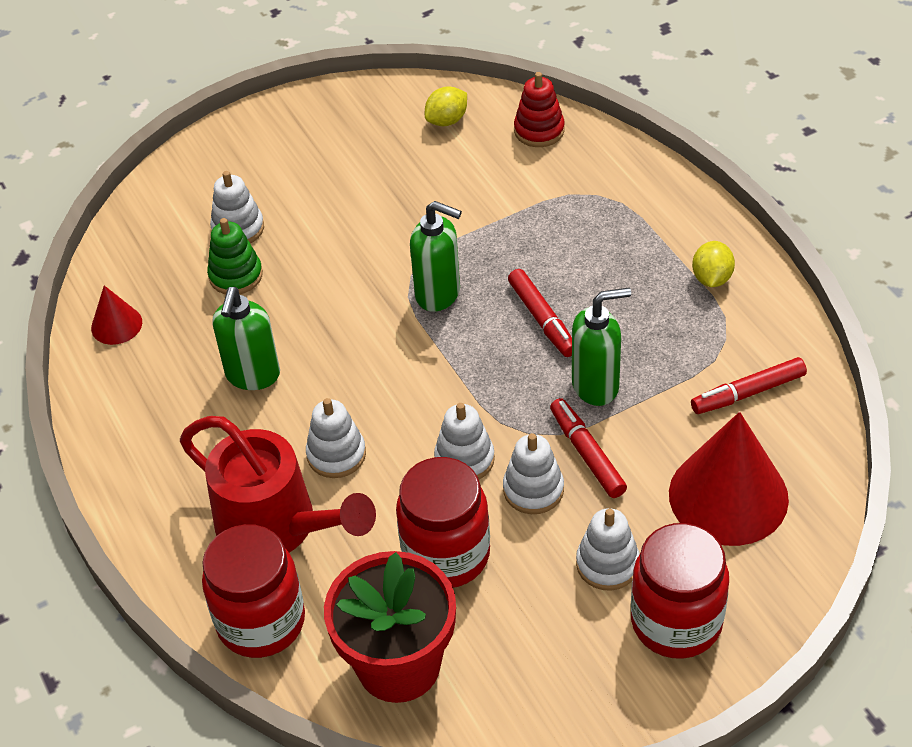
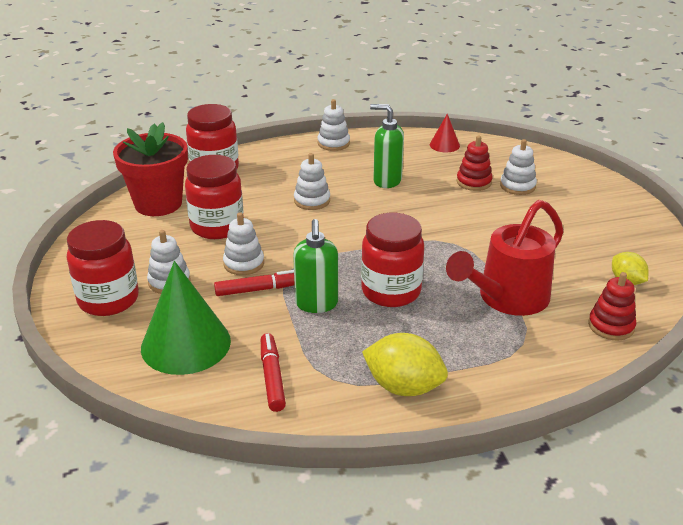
camera: 100 degrees right, 15 degrees down
red watering can [180,416,376,552] -> red watering can moved to [446,200,564,316]
green stacking toy [207,218,263,294] -> red stacking toy [457,136,493,191]
green soap dispenser [410,201,462,312] -> none
white stacking toy [434,403,495,480] -> white stacking toy moved to [318,99,350,151]
red marker [508,269,572,357] -> red jar [361,213,424,307]
red cone [669,412,789,546] -> green cone [141,261,231,375]
yellow lemon [692,241,735,287] -> yellow lemon [362,333,448,396], size x1.66

